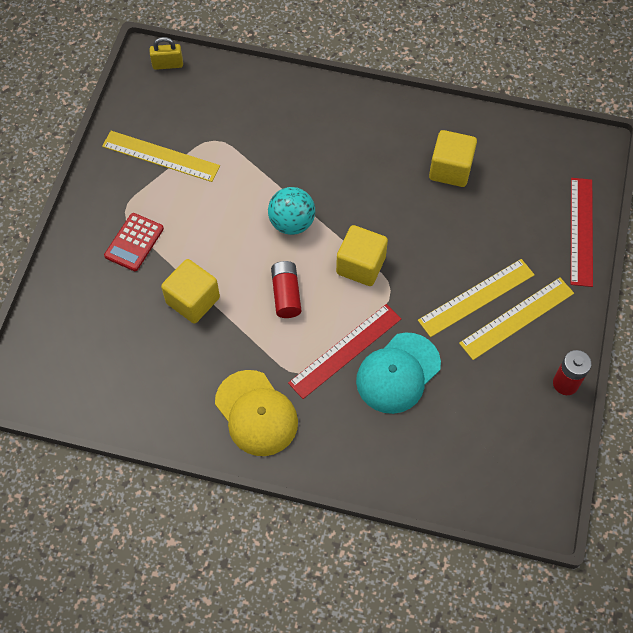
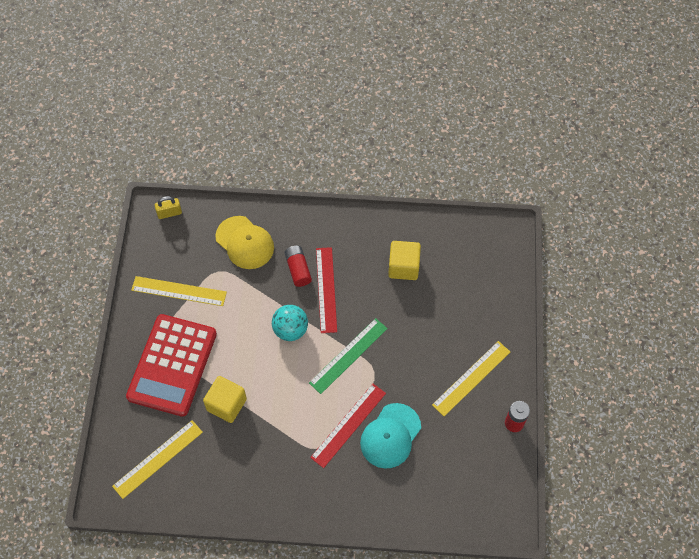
camera: 10 degrees left, 0 degrees up
red calculator [104,213,164,271] -> red calculator [126,314,217,417], size x2.17
yellow cap [215,370,298,456] -> yellow cap moved to [215,216,274,269]
red battery [271,261,301,318] -> red battery moved to [284,246,312,287]
yellow cube [336,225,388,286] -> green ruler [309,318,388,394]
yellow ruler [418,259,535,337] -> yellow ruler moved to [112,420,203,499]
red ruler [571,178,593,287] -> red ruler moved to [316,247,337,333]

